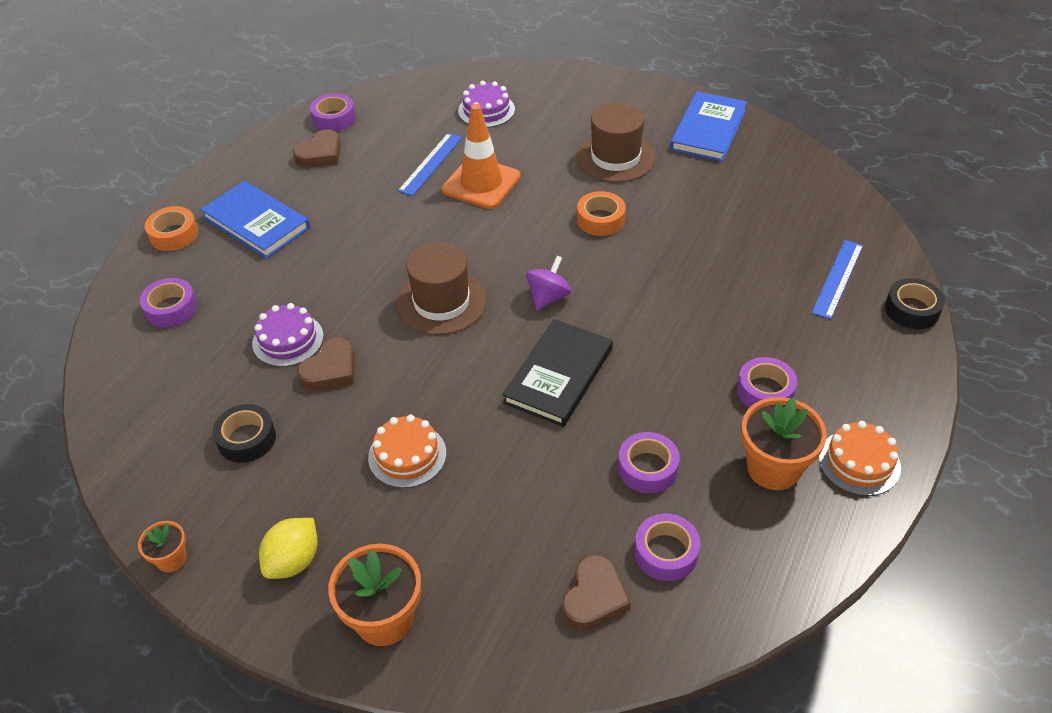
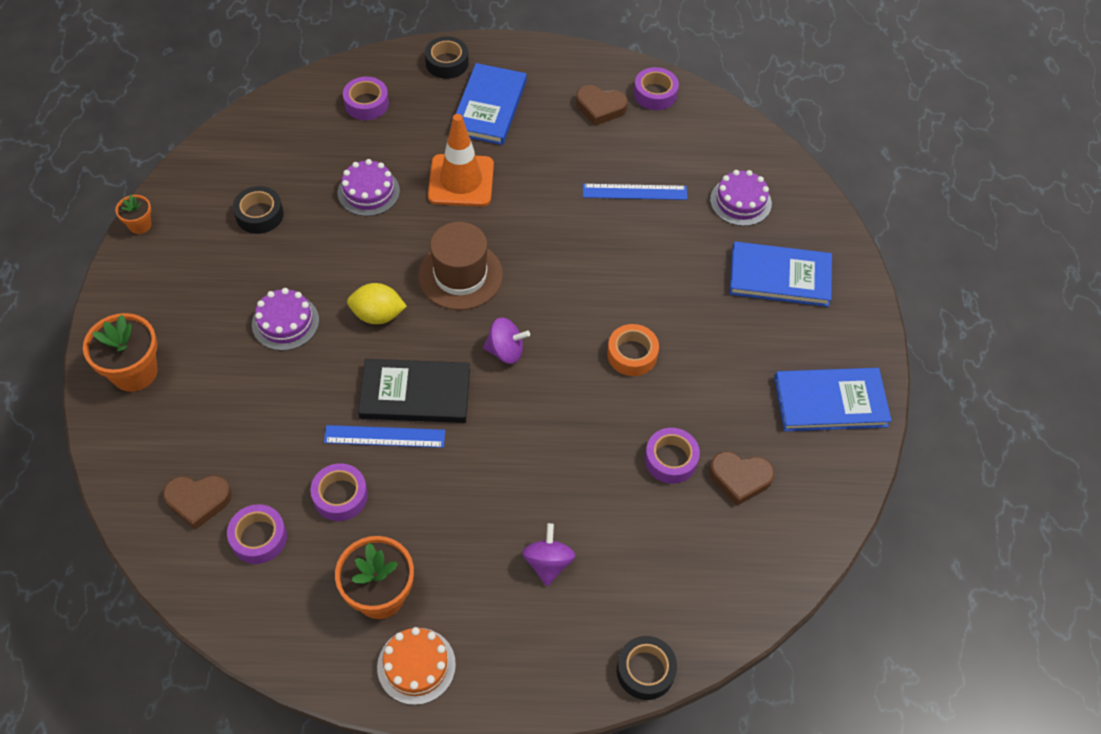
camera: 60 degrees right, 10 degrees up
orange tape [145,206,198,251] -> black tape [425,36,469,79]
yellow lemon [259,518,318,579] -> yellow lemon moved to [347,283,407,324]
brown heart [297,338,355,391] -> brown heart moved to [709,451,774,506]
orange cake [368,415,446,488] -> purple cake [252,288,319,351]
orange traffic cone [442,104,521,209] -> orange traffic cone moved to [428,114,494,207]
brown hat [576,102,655,182] -> none
purple tape [737,357,797,408] -> purple tape moved to [645,428,700,484]
blue ruler [811,240,863,319] -> blue ruler moved to [324,425,445,448]
none -> purple spinning top [522,523,576,586]
none -> blue book [730,242,832,307]

